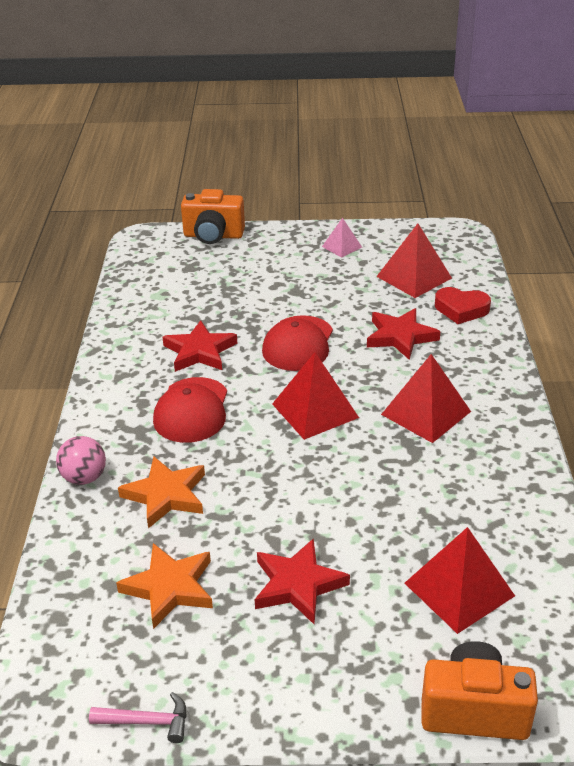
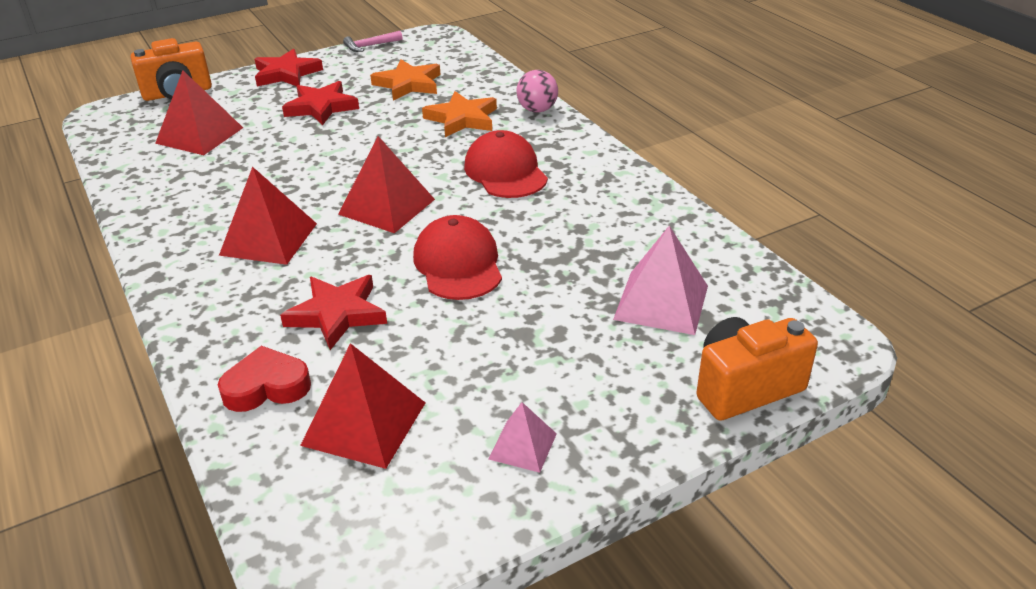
camera: 150 degrees right, 0 degrees up
red star [162,320,237,372] -> red star moved to [255,49,323,86]
none -> pink pyramid [613,226,708,335]

